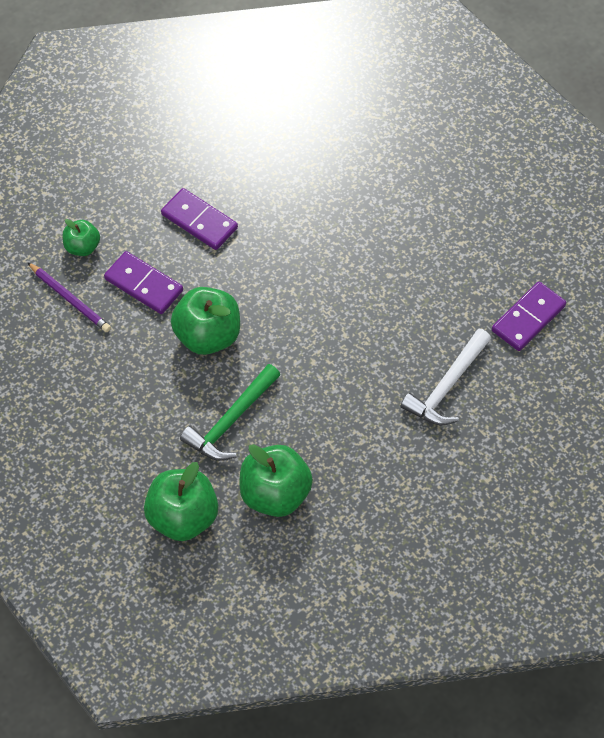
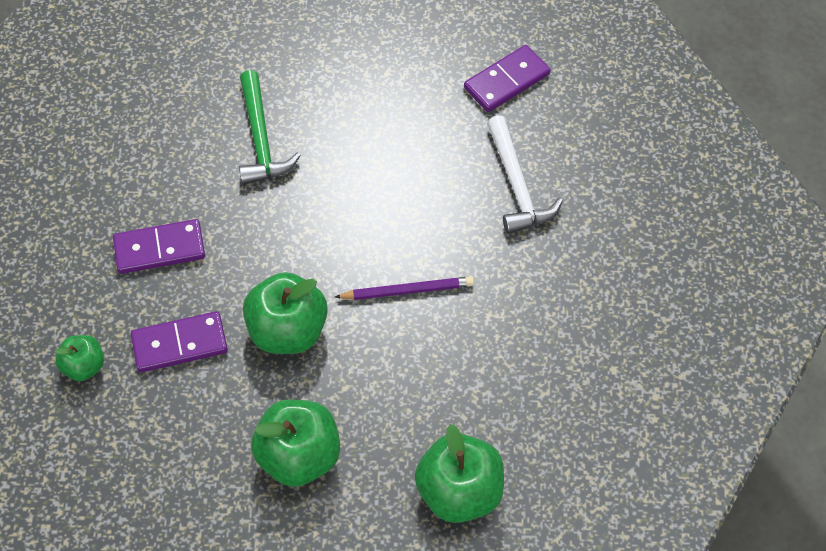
camera: 50 degrees left, 0 degrees up
purple pencil [27,262,111,332] -> purple pencil moved to [335,276,474,300]
green hammer [180,364,280,461] -> green hammer moved to [239,70,301,185]
green apple [240,444,313,517] -> green apple moved to [251,399,340,487]
purple domino [492,282,566,351] -> purple domino turned 60 degrees clockwise [464,45,551,112]

